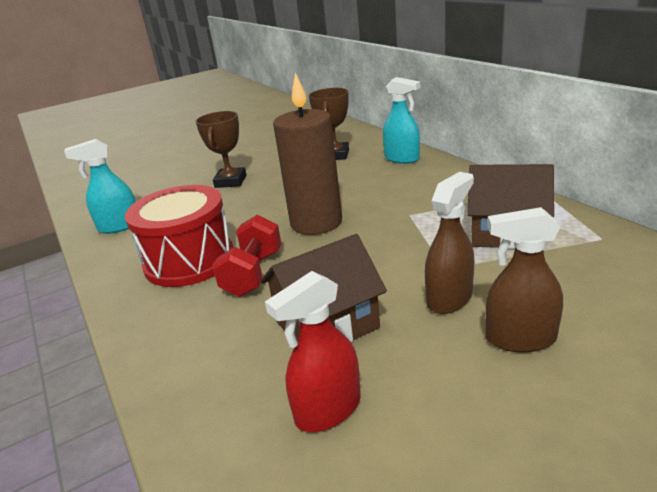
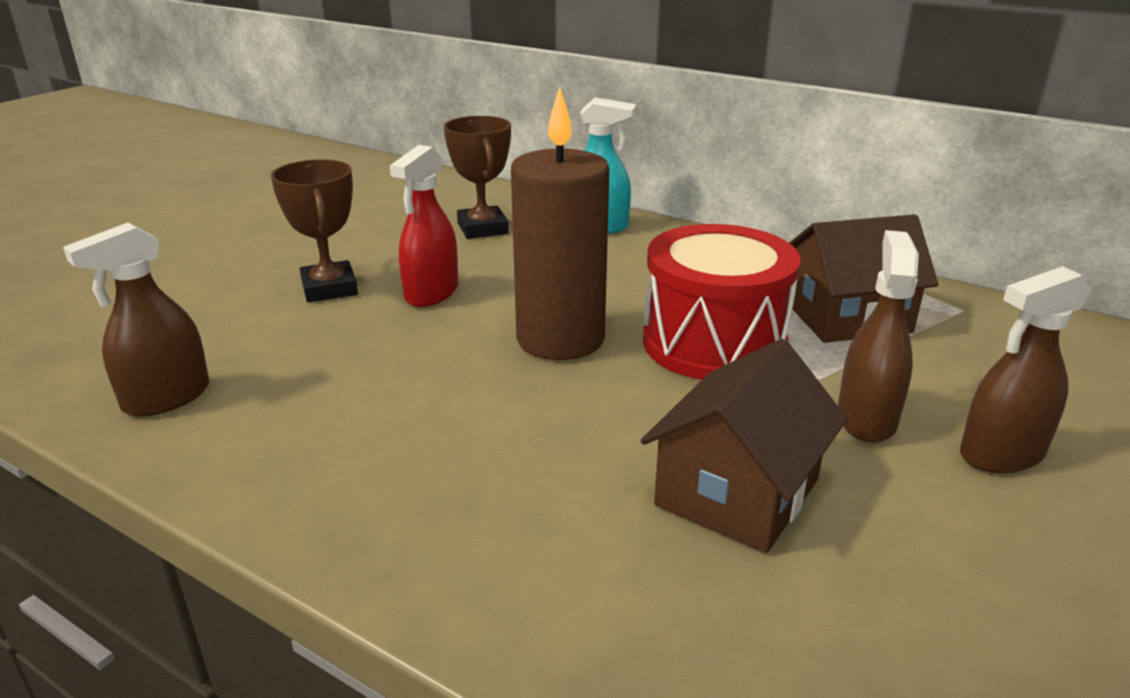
camera: 30 degrees left, 0 degrees up
turquoise spray bottle [64,139,136,234] -> brown spray bottle [63,222,209,416]
red drum [125,185,233,287] -> red drum moved to [643,224,801,380]
red dumbbell [212,215,282,297] -> none
red spray bottle [265,271,361,432] -> red spray bottle moved to [390,145,458,307]

